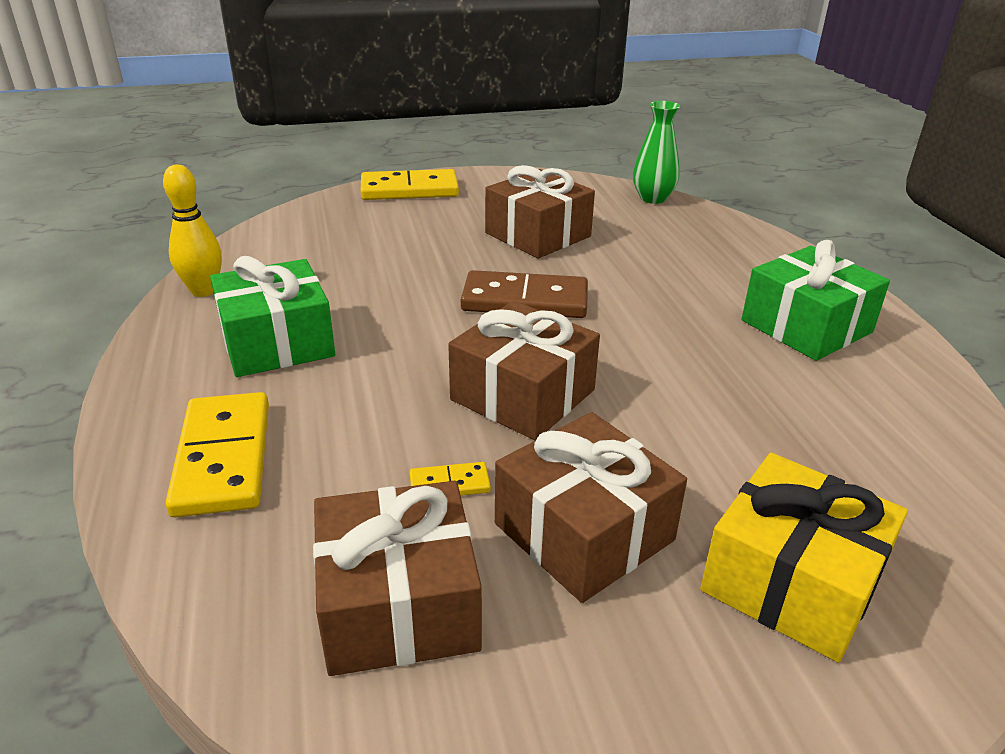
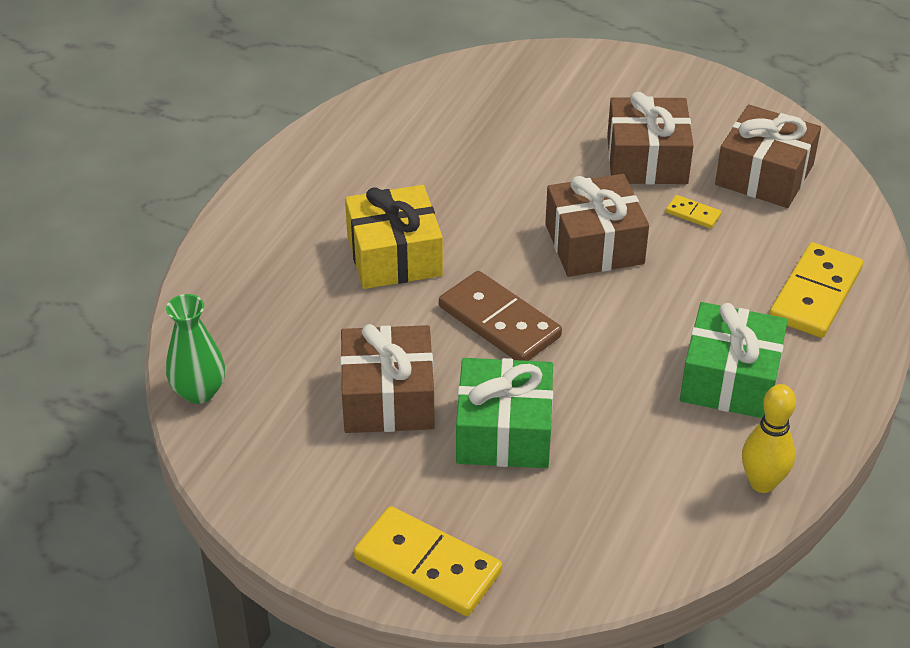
camera: 140 degrees left, 10 degrees up
yellow gift [700,453,908,662] -> yellow gift moved to [345,185,443,289]
green gift [742,240,890,361] -> green gift moved to [456,358,553,468]

